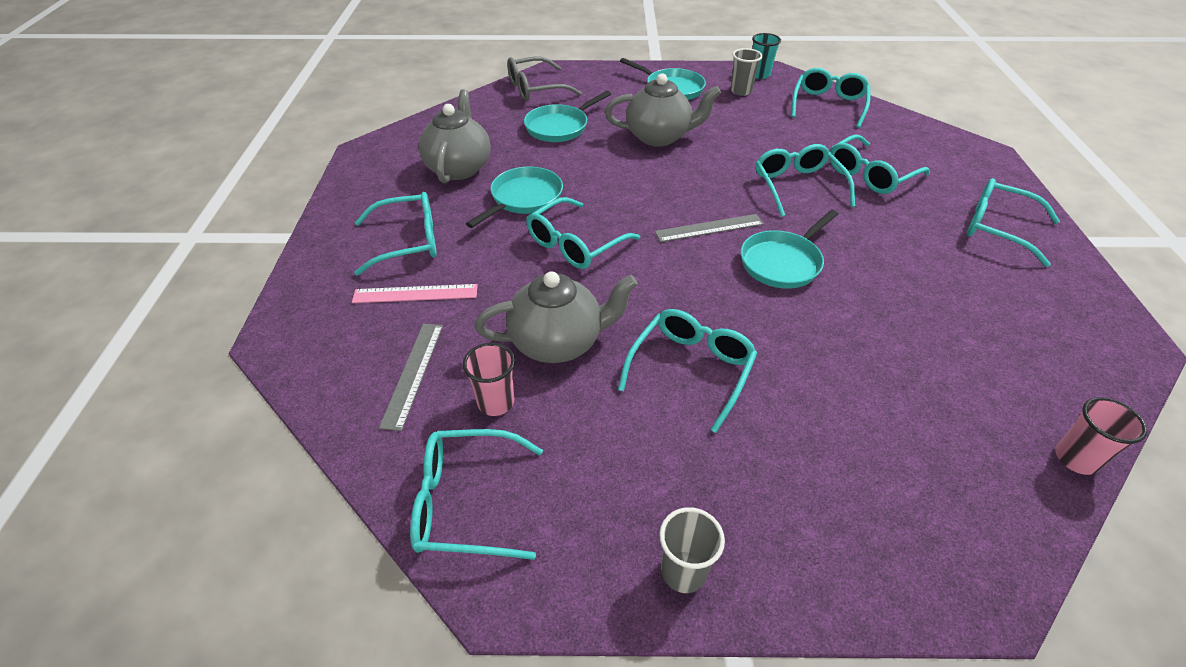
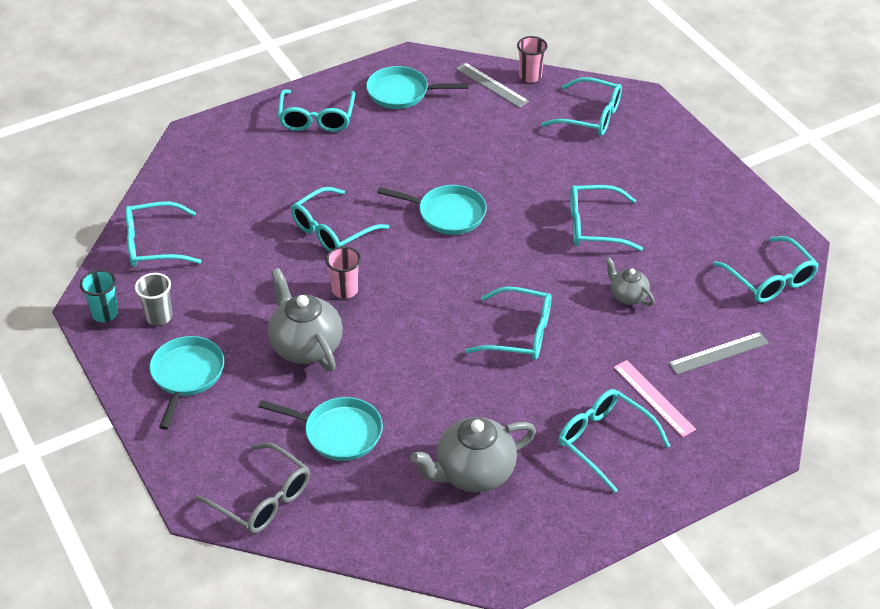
camera: 120 degrees left, 0 degrees up
pink cup [463,343,515,416] -> pink cup moved to [325,246,361,299]
turquoise pan [466,167,563,228] -> turquoise pan moved to [366,66,469,109]
grey teapot [475,271,638,363] -> grey teapot [606,257,655,306], size x0.54
grey ruler [655,214,764,242] -> grey ruler moved to [456,62,529,108]
grey cup [659,507,725,593] -> none
turquoise glasses [830,134,930,194] -> turquoise glasses moved to [542,77,622,136]

